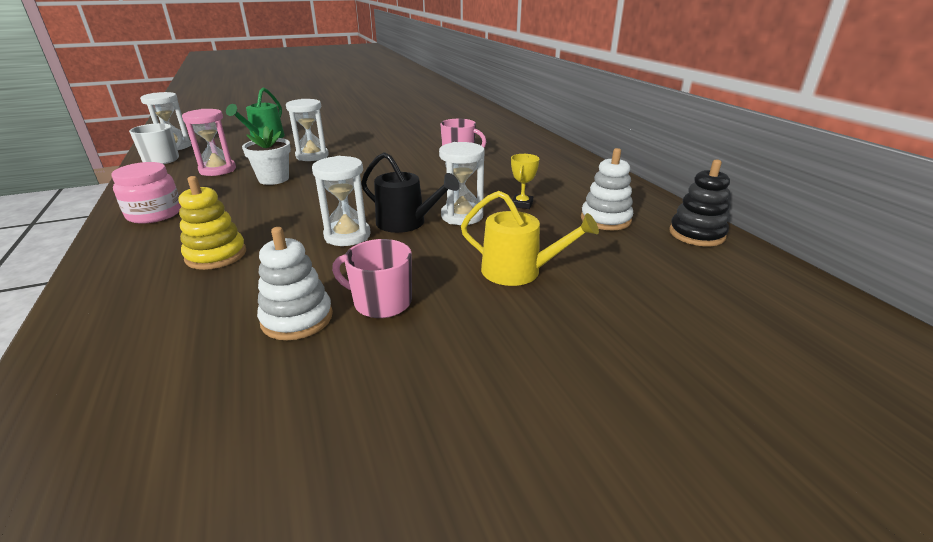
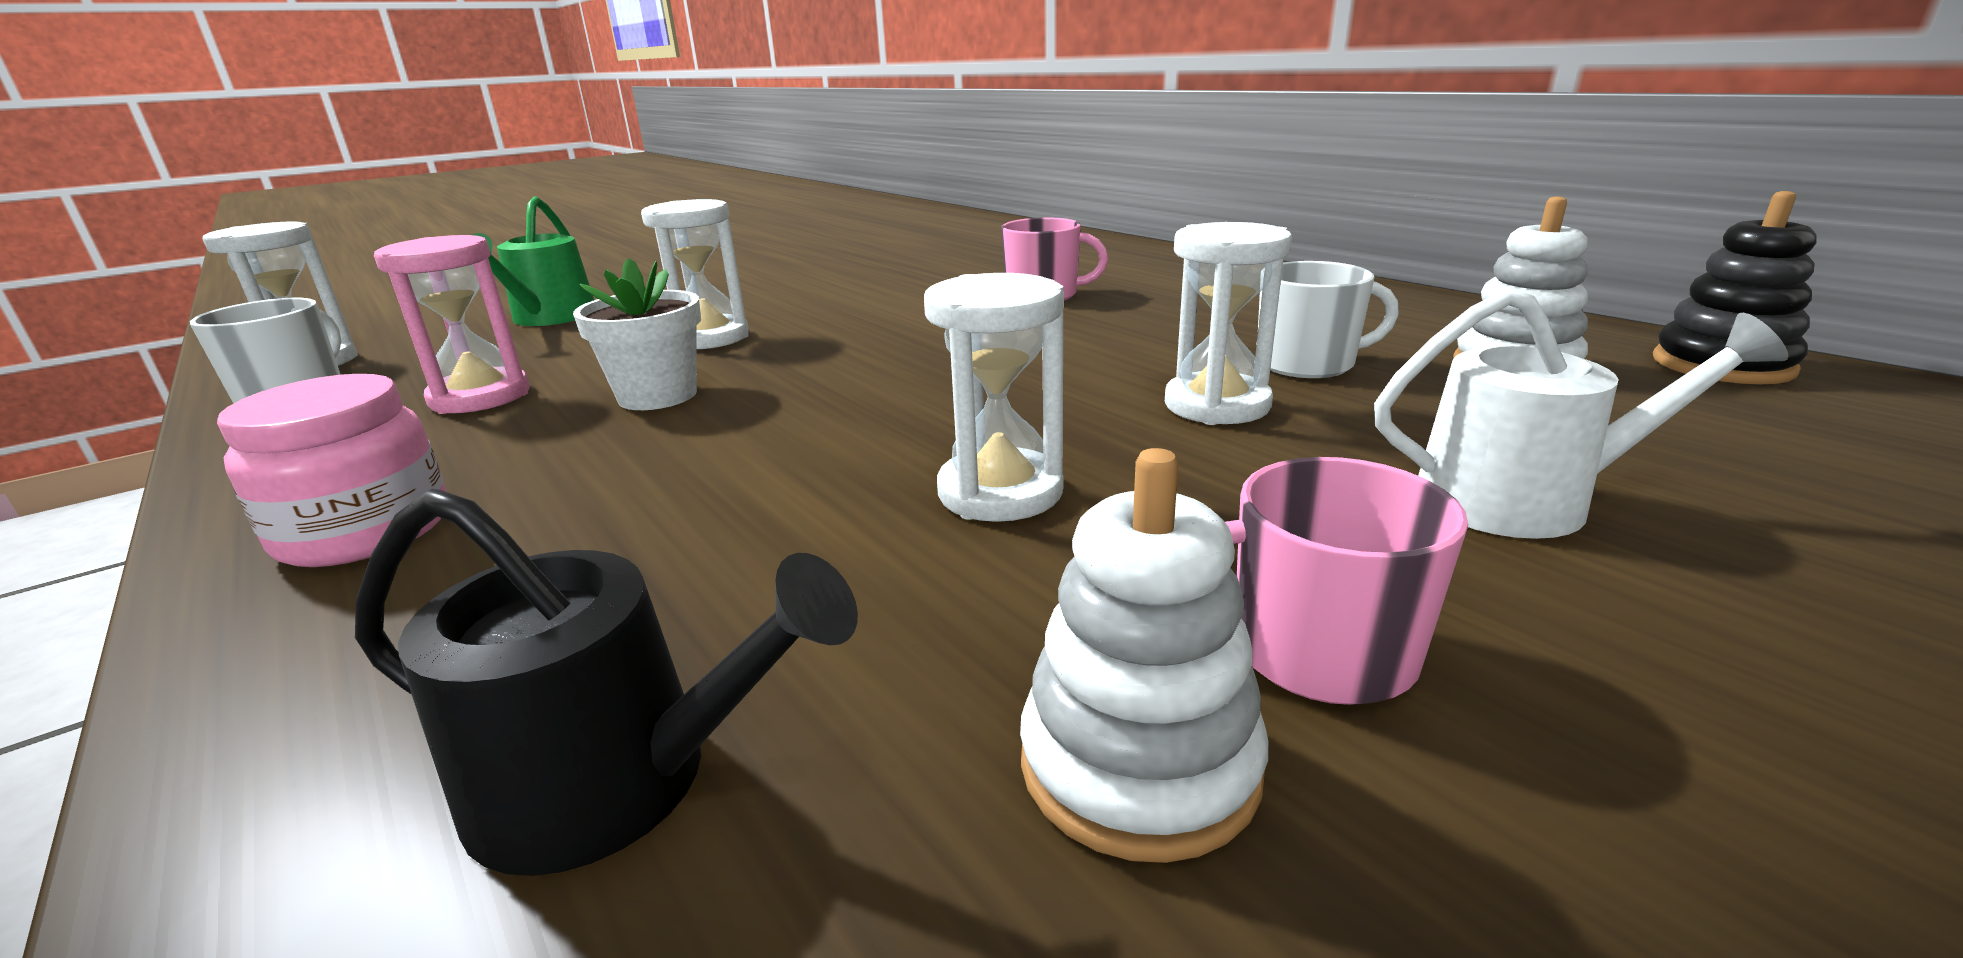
camera: 15 degrees left, 5 degrees down
yellow stacking toy [179,176,246,270] -> none
black watering can [361,152,459,233] -> black watering can moved to [355,489,858,876]
yellow watering can [461,191,599,286] -> white watering can [1374,288,1789,539]
yellow trophy [511,154,540,209] -> white mug [1258,261,1399,378]

